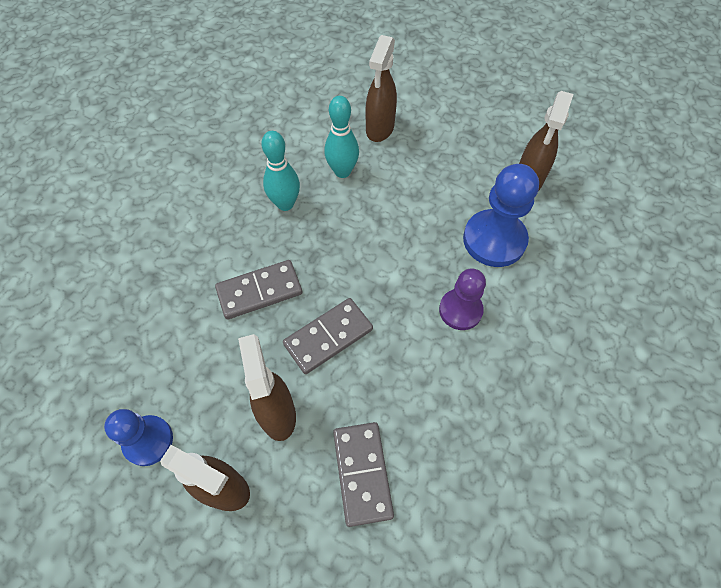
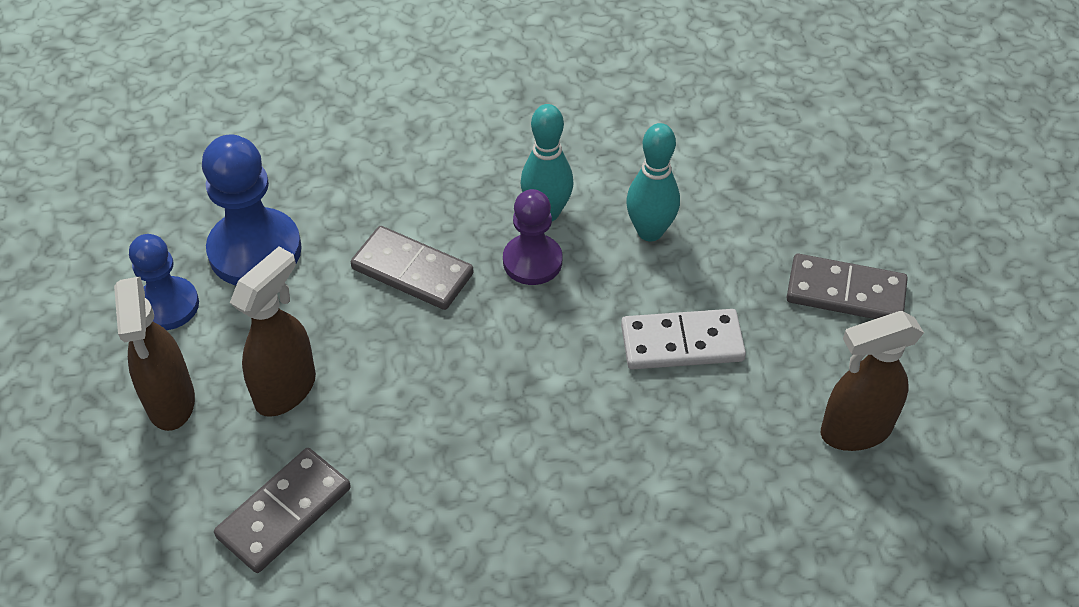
camera: 50 degrees right, 10 degrees down
grey domino [283,298,373,374] -> grey domino moved to [786,254,908,319]
brown spray bottle [366,35,397,142] -> none
purple pawn [439,268,486,330] -> purple pawn moved to [503,189,562,285]
blue pawn [463,164,539,267] -> blue pawn moved to [202,135,302,285]
none -> white domino [621,309,746,370]

